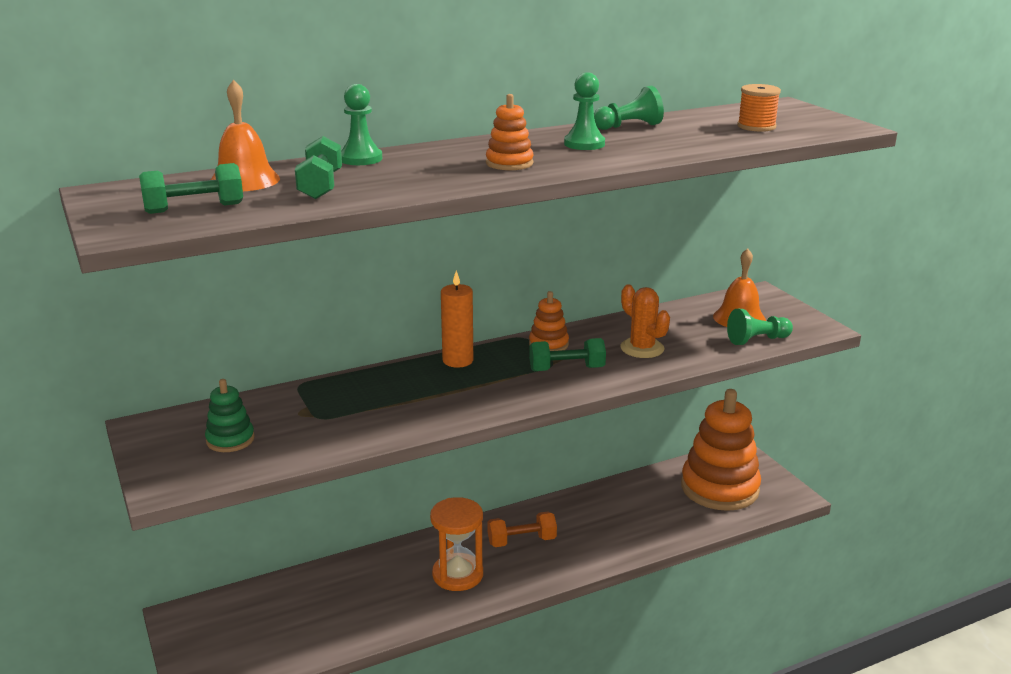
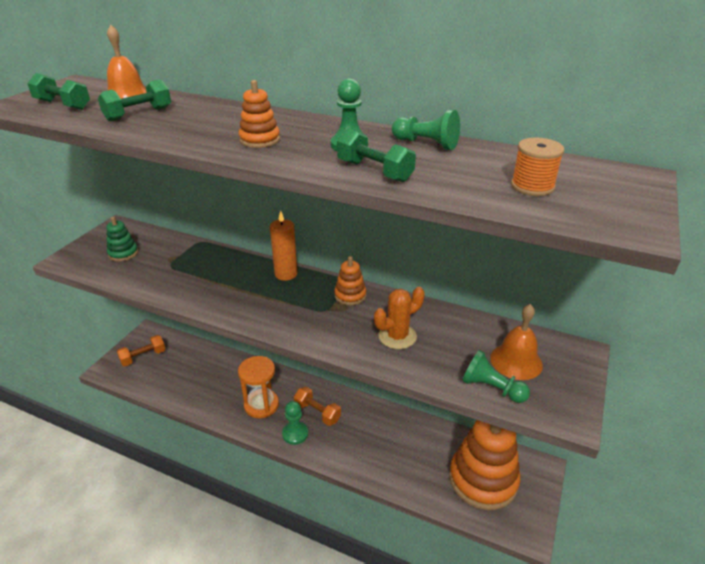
camera: 50 degrees right, 10 degrees up
green pawn [341,84,382,165] -> green pawn moved to [282,401,308,445]
green dumbbell [529,338,606,371] -> green dumbbell moved to [337,128,416,182]
orange cactus [620,284,670,358] -> orange cactus turned 45 degrees clockwise [374,287,425,349]
none -> orange dumbbell [117,335,166,366]

